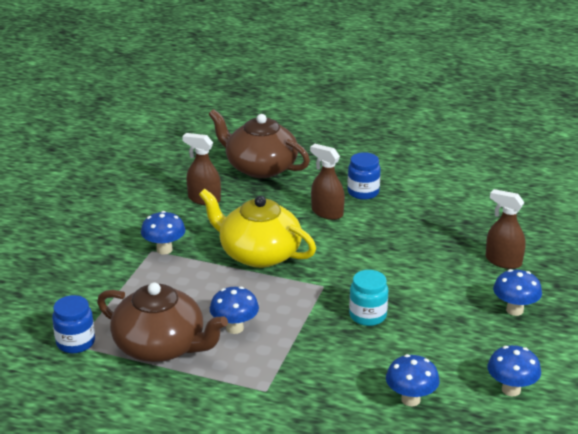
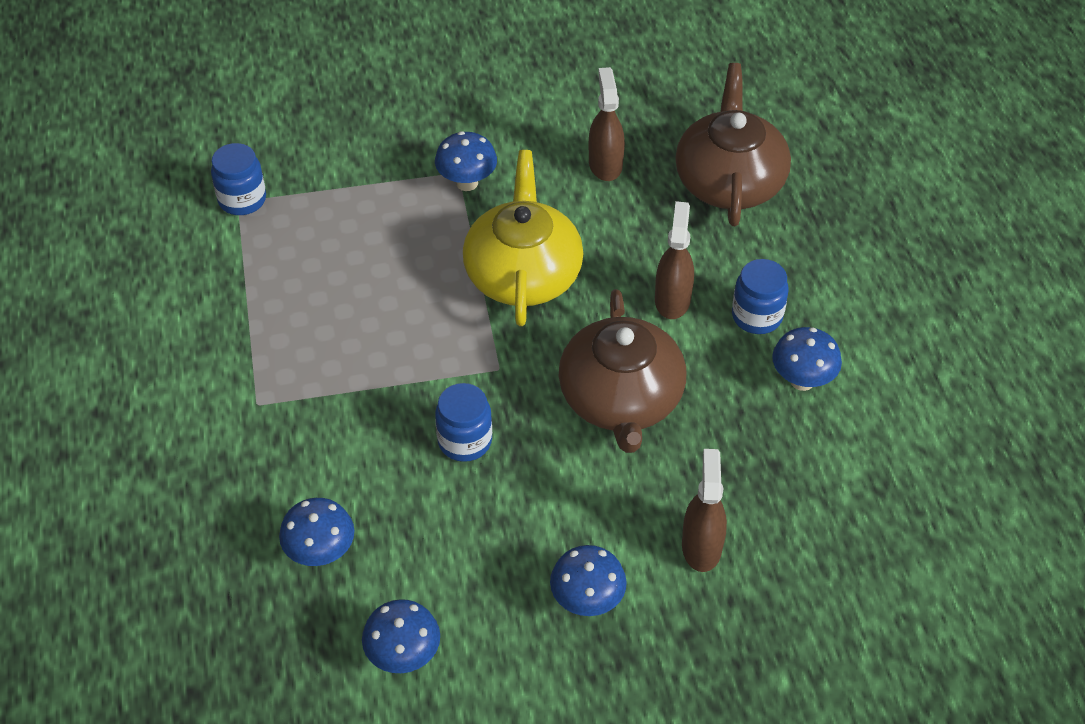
camera: 60 degrees right, 20 degrees up
brown teapot [97,282,228,362] -> brown teapot moved to [559,289,686,453]
blue mushroom [210,287,259,334] -> blue mushroom moved to [772,327,842,391]
turquoise jar [349,270,388,326] -> blue jar [435,383,492,462]

